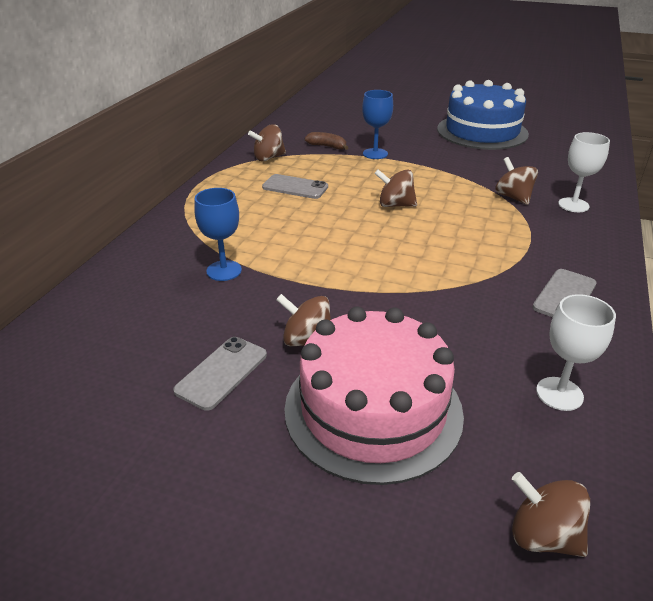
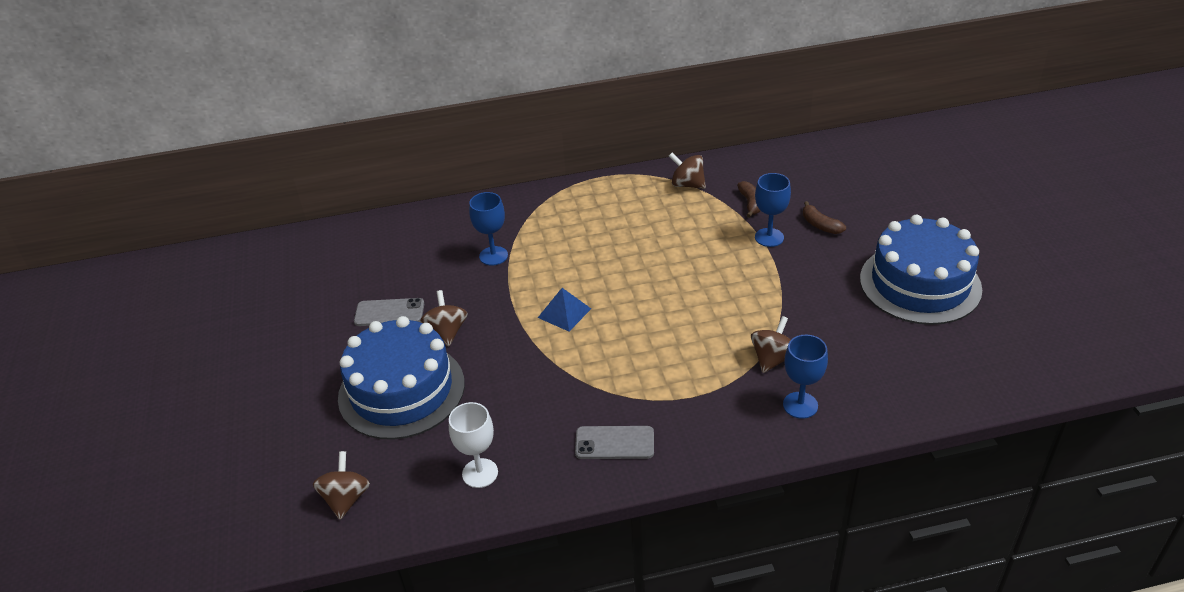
camera: 60 degrees right, 5 degrees up
grey phone [262,174,328,199] -> none
pink cake [284,306,464,485] -> blue cake [338,316,465,440]
brown spinning top [374,170,417,207] -> none
white goblet [558,132,610,212] -> blue goblet [783,335,828,419]
none -> blue pyramid [538,288,591,331]
none -> brown banana [803,201,846,234]

